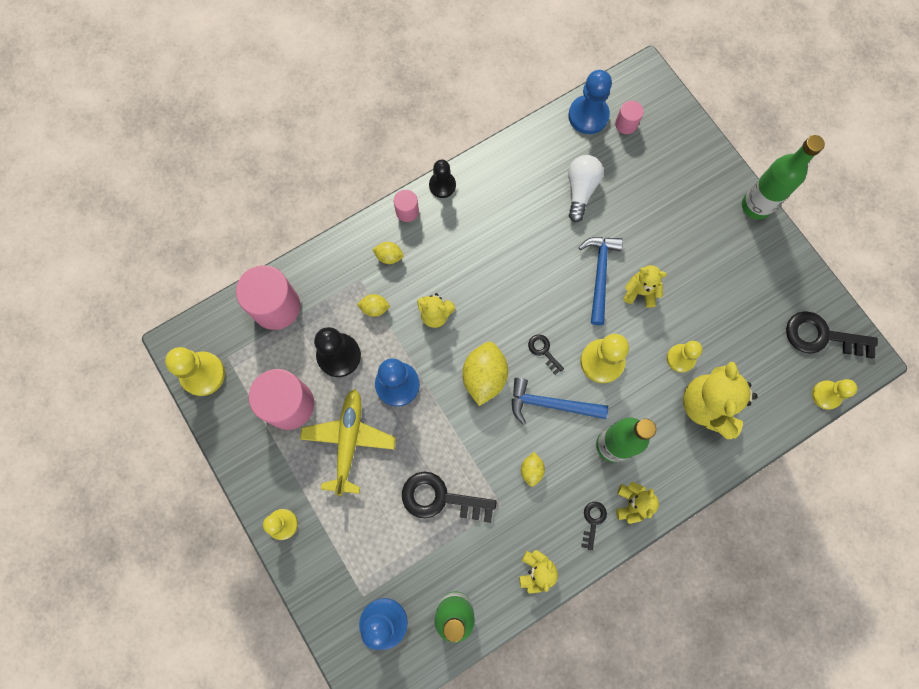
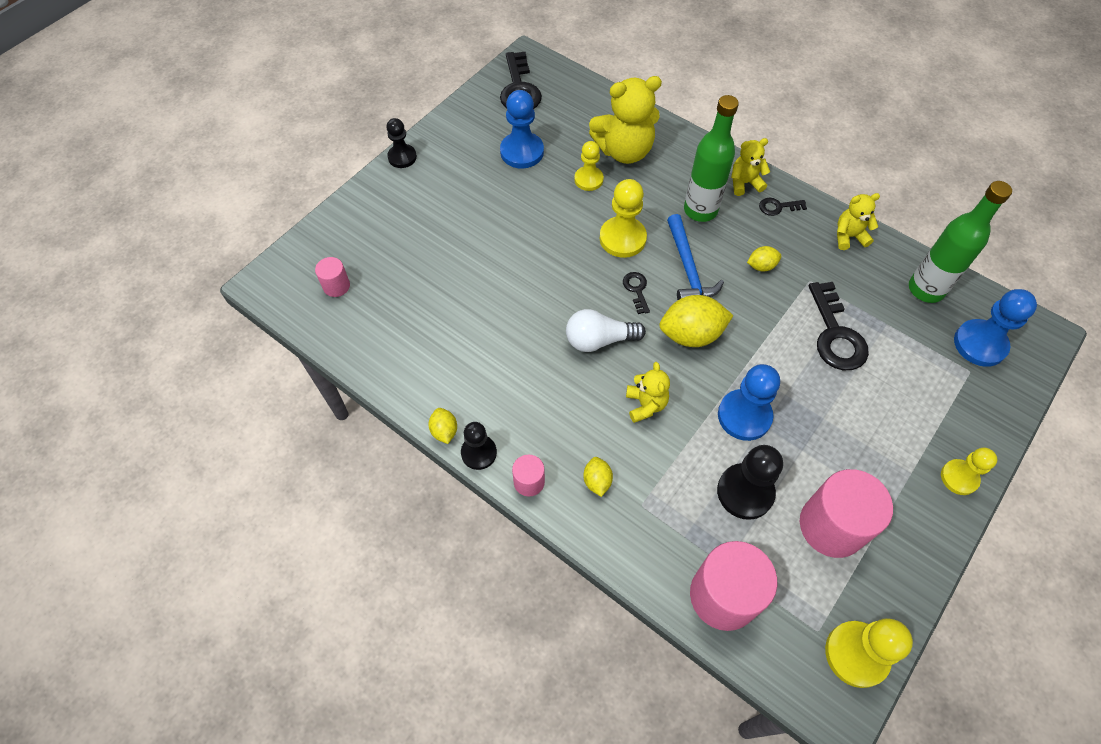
camera: 110 degrees left, 15 degrees down
yellow plane [300,389,396,496] -> none
yellow lemon [357,294,390,317] -> yellow lemon moved to [428,408,457,444]
black key [528,334,564,375] -> black key turned 135 degrees clockwise [623,272,650,314]
blue pawn [568,70,612,134] -> blue pawn moved to [500,90,544,168]
white light bulb [568,155,604,222] -> white light bulb moved to [566,309,646,352]
blue hammer [578,237,623,325] -> none
yellow teddy bear [623,265,667,308] -> none
green bottle [742,135,825,220] -> black pawn [387,118,417,168]
yellow pawn [812,379,857,410] -> none

